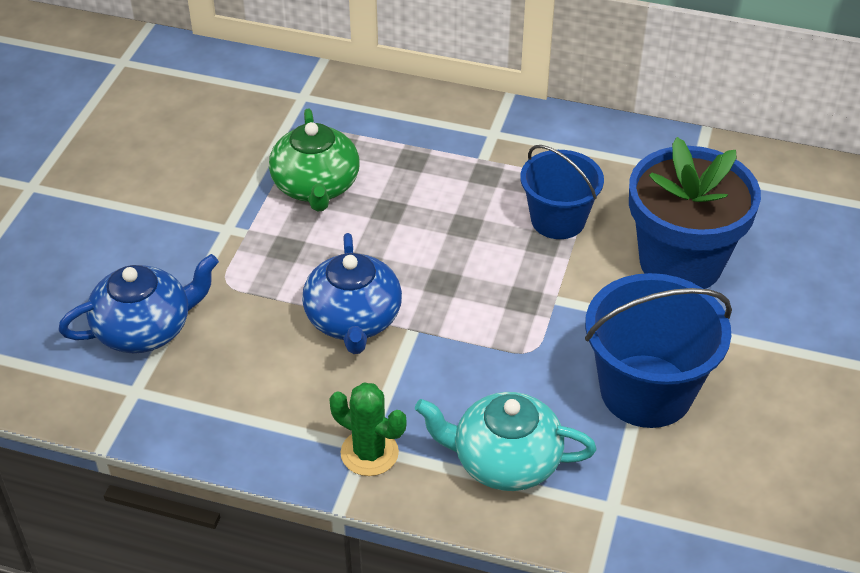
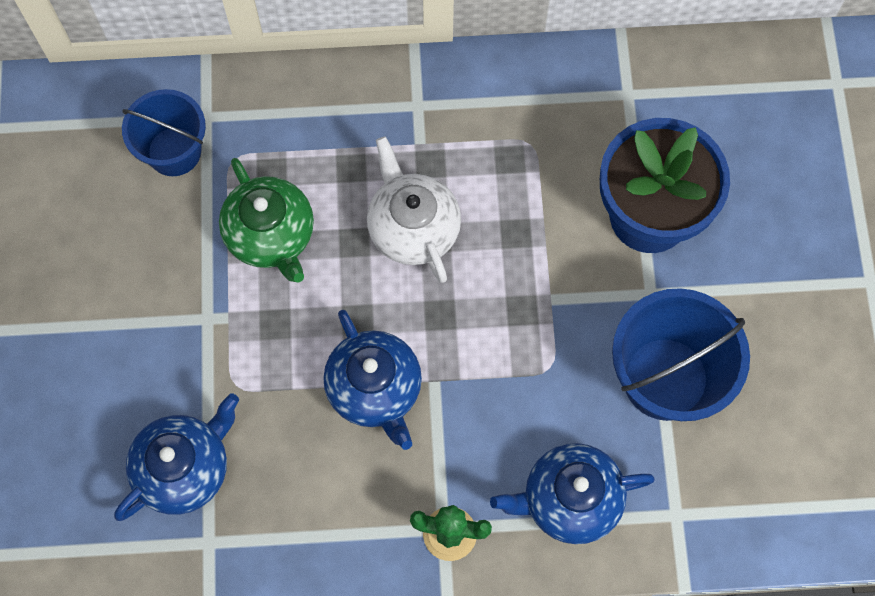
camera: 20 degrees left, 25 degrees up
turquoise teapot [415,392,597,491] -> blue teapot [490,443,655,544]
blue bucket [520,145,604,239] -> blue bucket moved to [122,89,206,176]
none -> white teapot [367,136,461,283]

